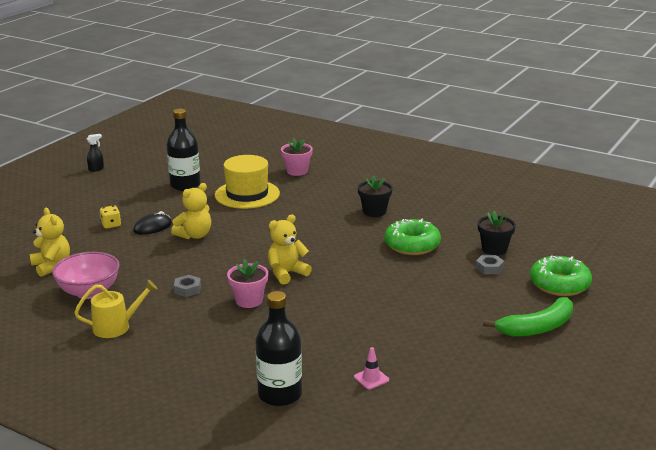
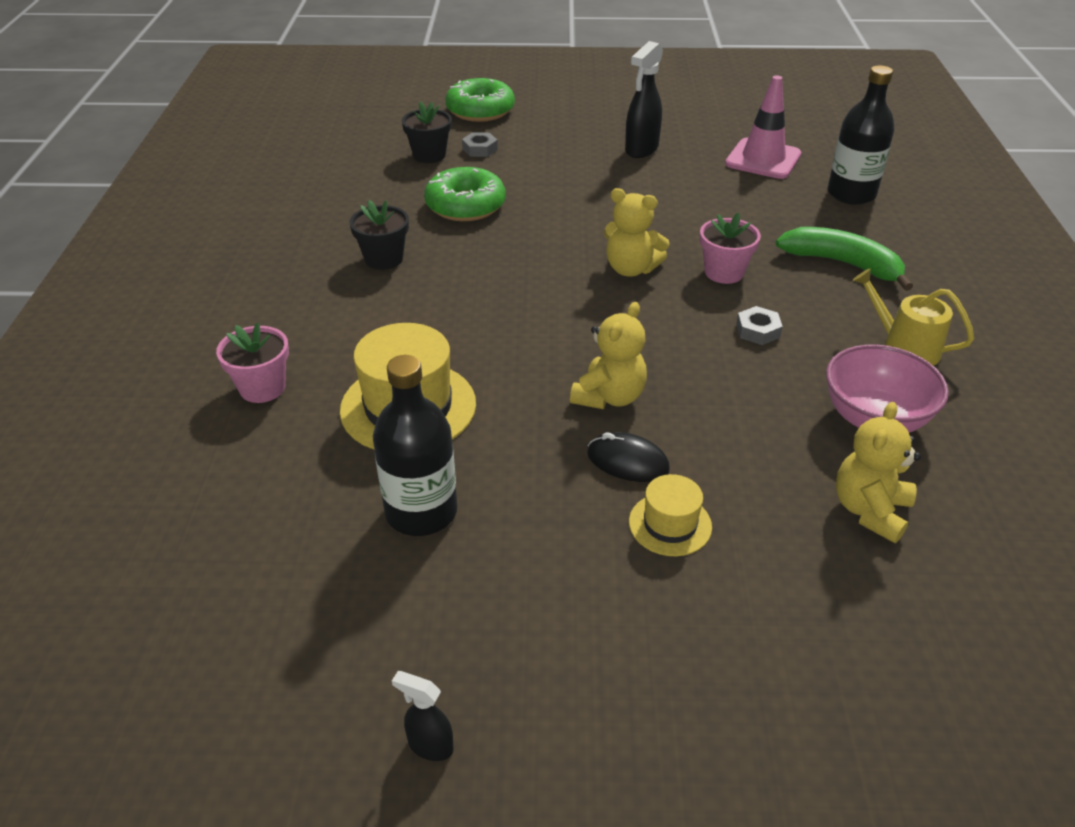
camera: 120 degrees left, 15 degrees up
yellow dice [100,205,121,229] -> yellow hat [629,474,712,556]
yellow teddy bear [171,183,211,239] -> yellow teddy bear turned 105 degrees clockwise [570,302,647,409]
pink traffic cone [354,347,389,389] -> pink traffic cone [725,76,801,179], size x2.16
green banana [483,297,573,337] -> green banana moved to [776,227,913,291]
none -> black spray bottle [625,41,663,158]

